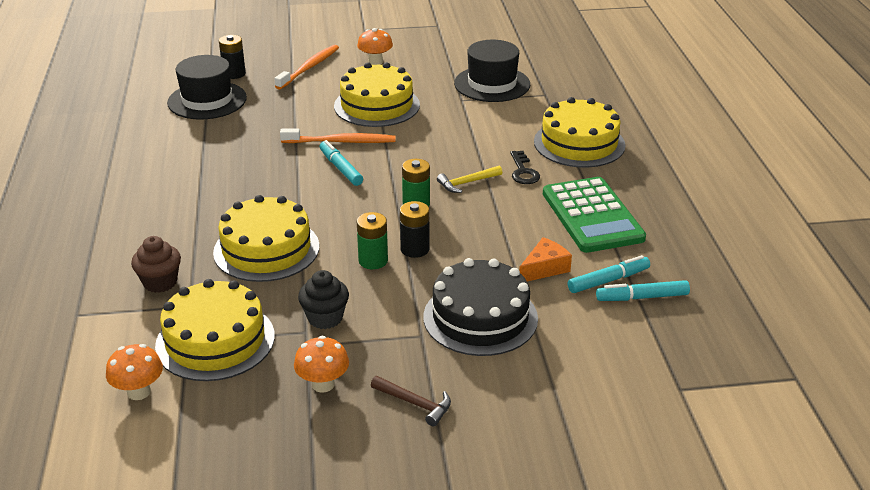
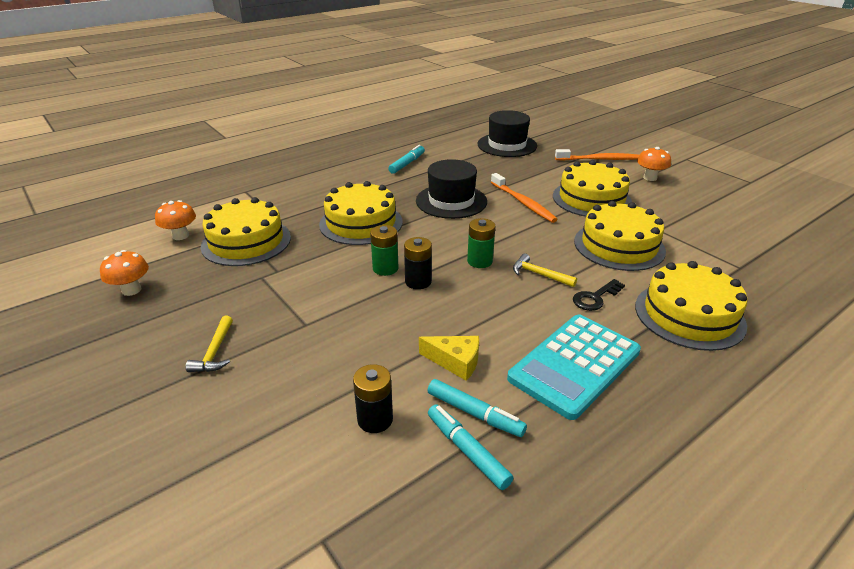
camera: 60 degrees right, 0 degrees up
brown cupcake [131,236,181,293] -> none
black battery [219,35,246,79] -> black battery moved to [353,364,393,433]
orange mushroom [294,336,349,393] -> orange mushroom moved to [100,250,149,296]
black cupcake [298,270,349,329] -> none
turquoise marker [319,140,363,186] -> turquoise marker moved to [388,145,425,174]
brown hammer [371,376,451,427] -> yellow hammer [186,316,233,372]
black cake [423,258,538,356] -> none
black hat [454,40,530,102] -> black hat moved to [416,159,487,219]
orange cheese [519,237,572,282] -> yellow cheese [419,336,479,381]
green calculator [543,177,646,253] -> turquoise calculator [507,315,641,420]
none -> yellow cake [574,201,666,271]

